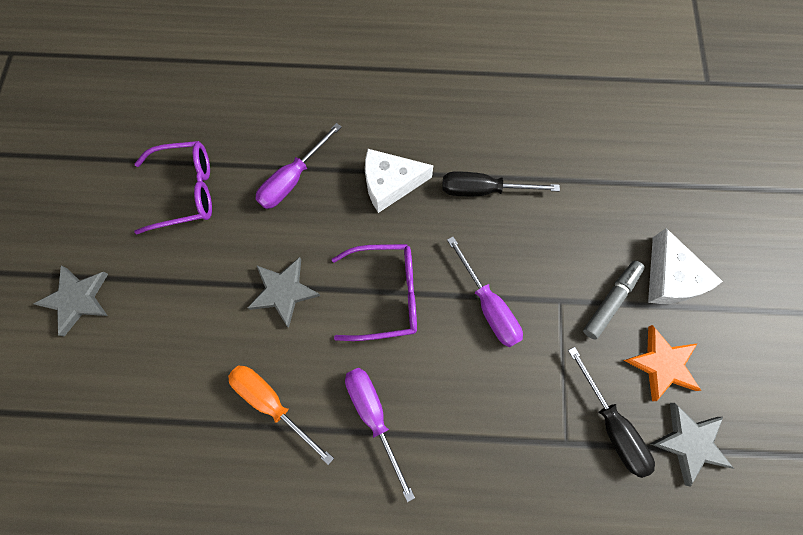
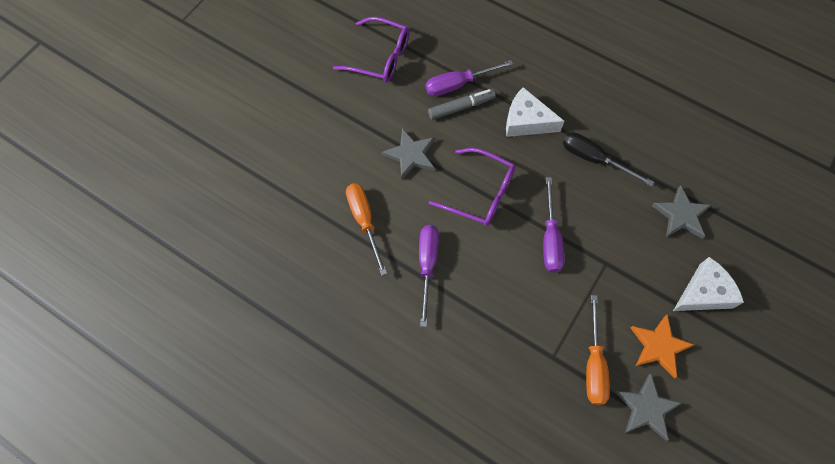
camera: 30 degrees right, 5 degrees down
grey star [34,266,108,337] -> grey star moved to [652,185,711,239]
black screwdriver [568,347,655,478] -> orange screwdriver [586,295,610,405]
grey marker [583,261,645,340] -> grey marker moved to [428,89,496,120]
white cheese [648,228,723,304] -> white cheese turned 135 degrees counterclockwise [673,257,744,311]

